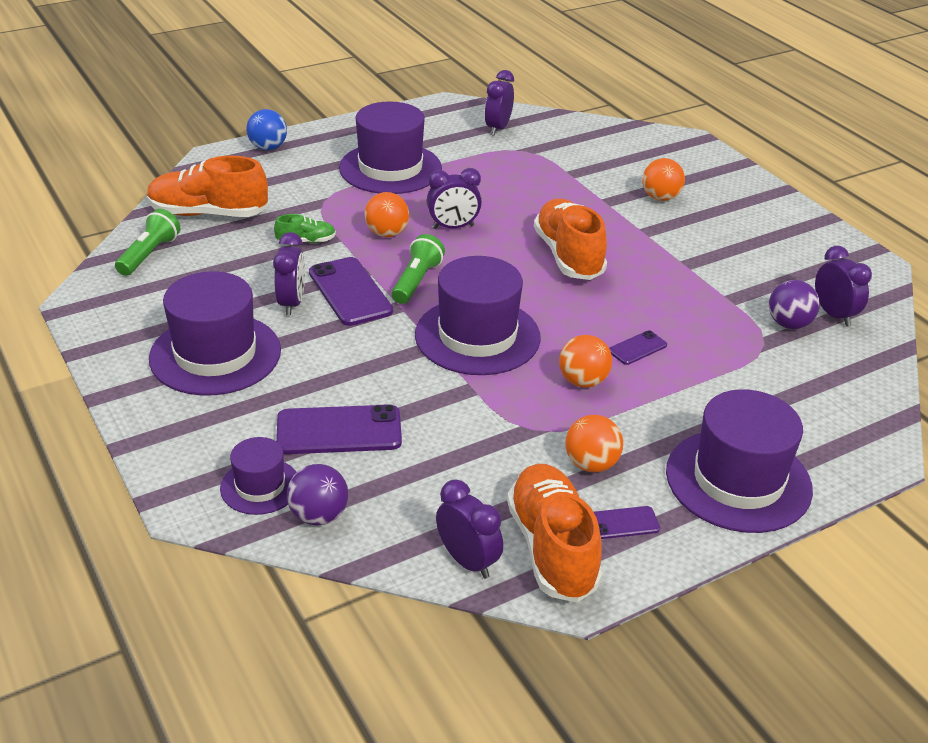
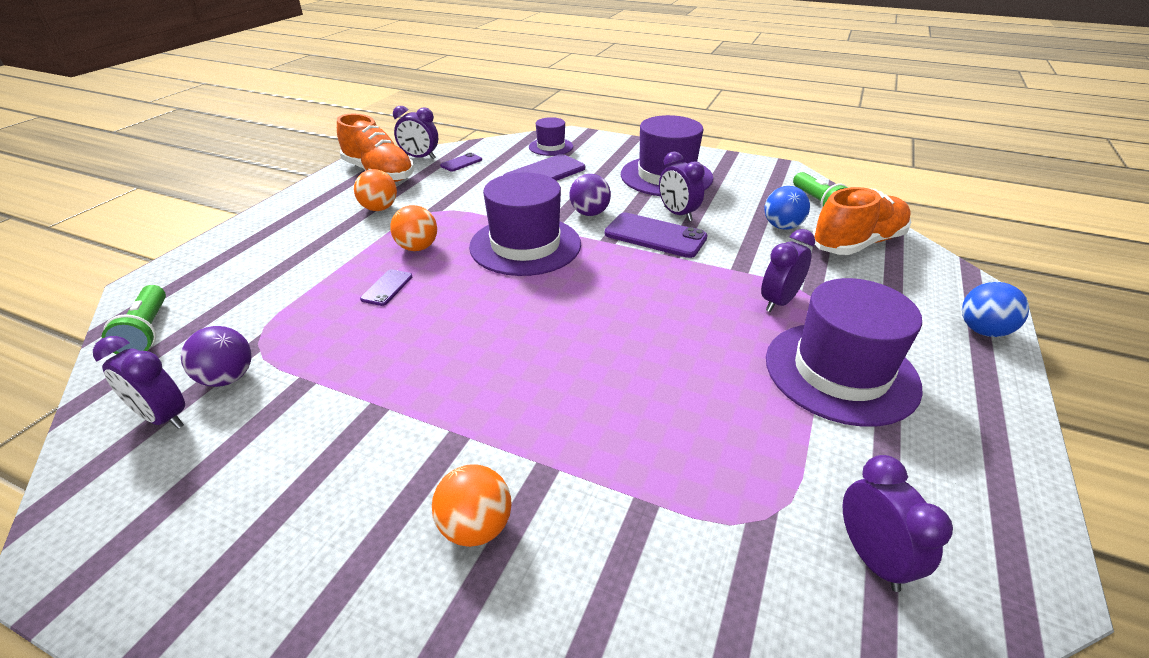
camera: 145 degrees right, 0 degrees up
green shoe [274,214,336,243] -> none
purple ball [287,464,348,525] -> purple ball moved to [569,174,611,216]
orange ball [364,192,409,237] -> none
green flashlight [392,234,445,304] -> green flashlight moved to [102,285,166,354]
purple clock [427,168,482,229] -> purple clock moved to [761,229,815,312]
orange shoe [534,199,607,280] -> none
purple phone [594,506,660,539] -> purple phone moved to [440,153,482,172]
purple hat [666,389,813,533] -> none
none -> blue ball [765,186,810,230]

